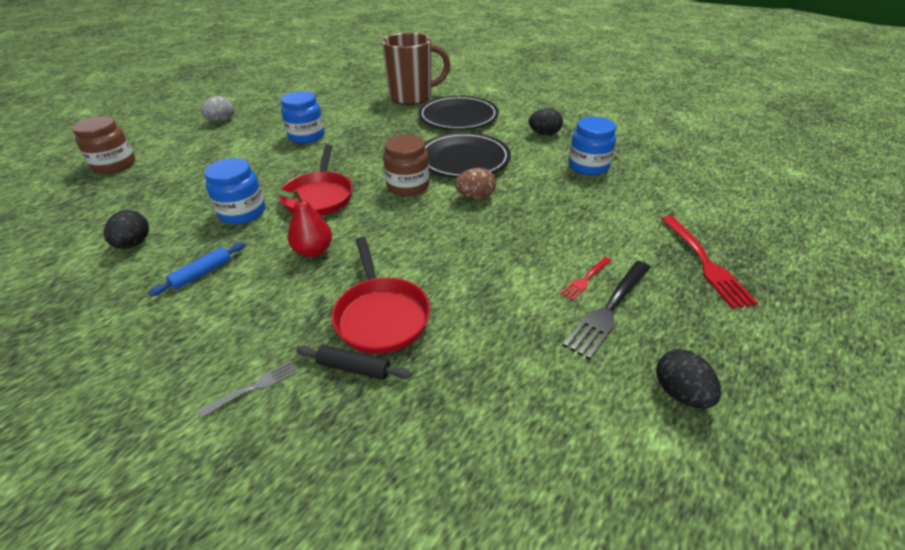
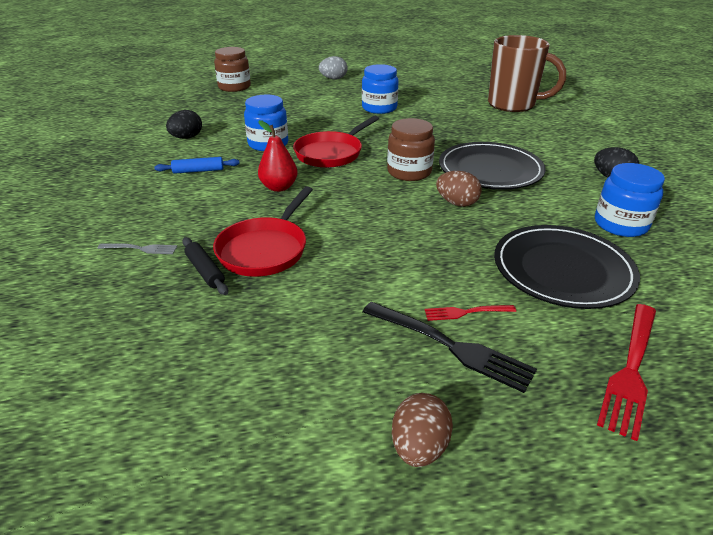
camera: 40 degrees right, 5 degrees down
black plate [418,96,499,130] -> black plate moved to [494,225,640,309]
black fork [563,261,651,360] -> black fork turned 135 degrees counterclockwise [362,301,537,393]
black egg [656,349,721,409] -> brown egg [392,393,453,467]

